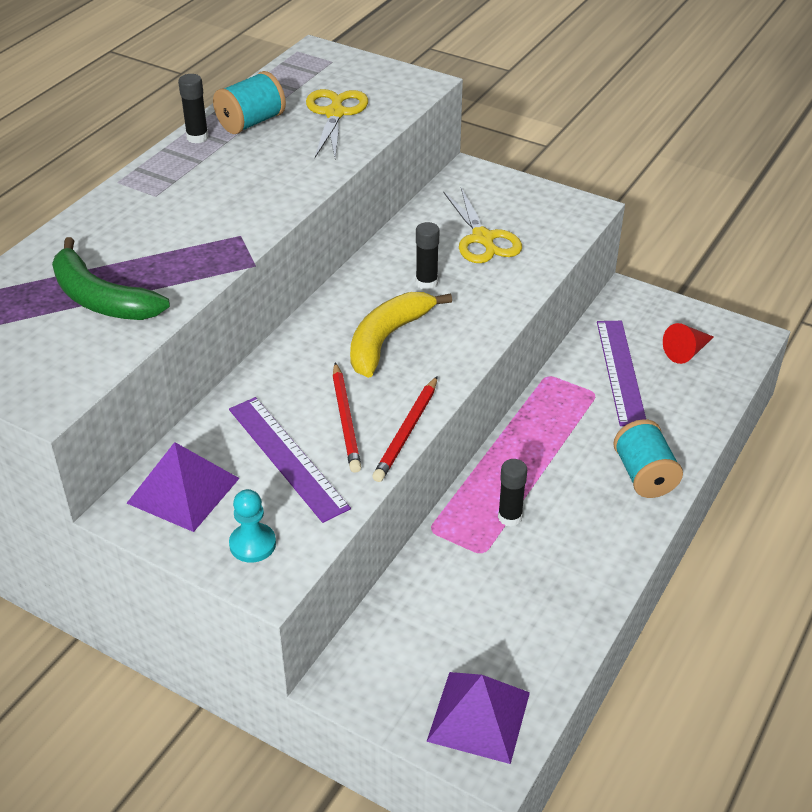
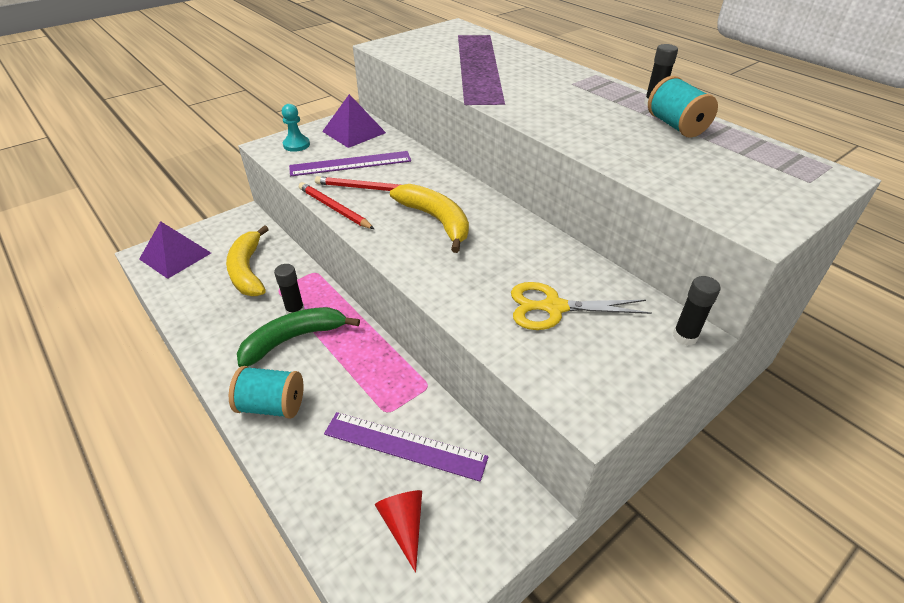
camera: 110 degrees right, 0 degrees up
green banana [52,237,170,320] -> green banana moved to [237,307,360,367]
yellow scissors [306,89,368,159] -> none
black glue stick [416,222,440,290] -> black glue stick moved to [673,276,721,346]
none -> yellow banana [226,225,269,296]

